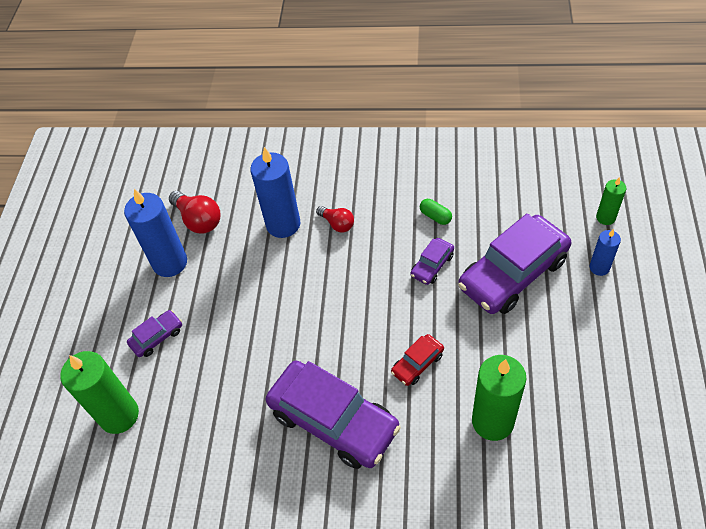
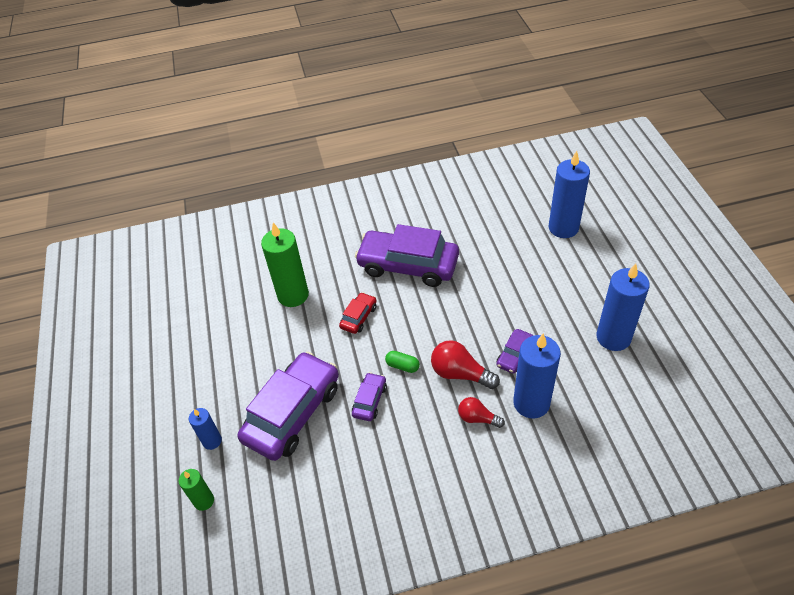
camera: 160 degrees right, 5 degrees down
green candle [60,351,139,434] -> blue candle [548,151,590,238]
purple car [127,310,182,357] -> purple car moved to [496,329,533,374]
red light bulb [169,191,220,234] -> red light bulb moved to [431,340,500,389]
green capsule [420,199,452,225] -> green capsule moved to [385,351,420,373]

